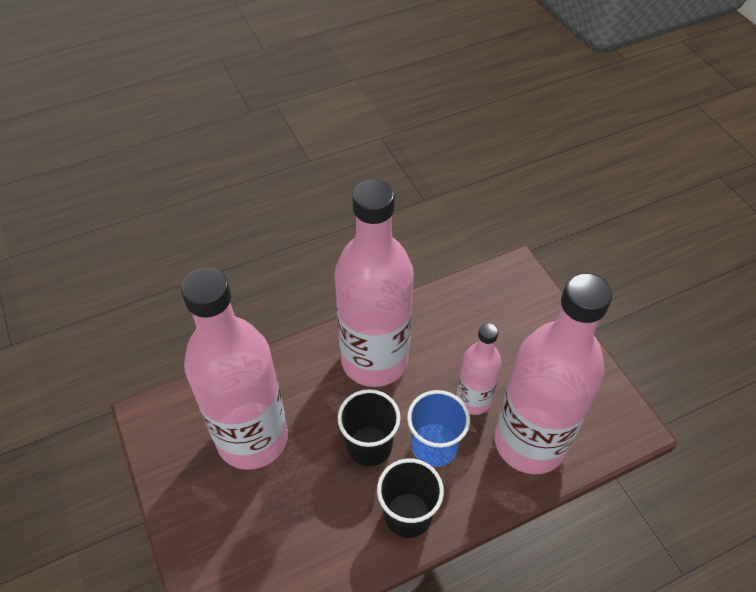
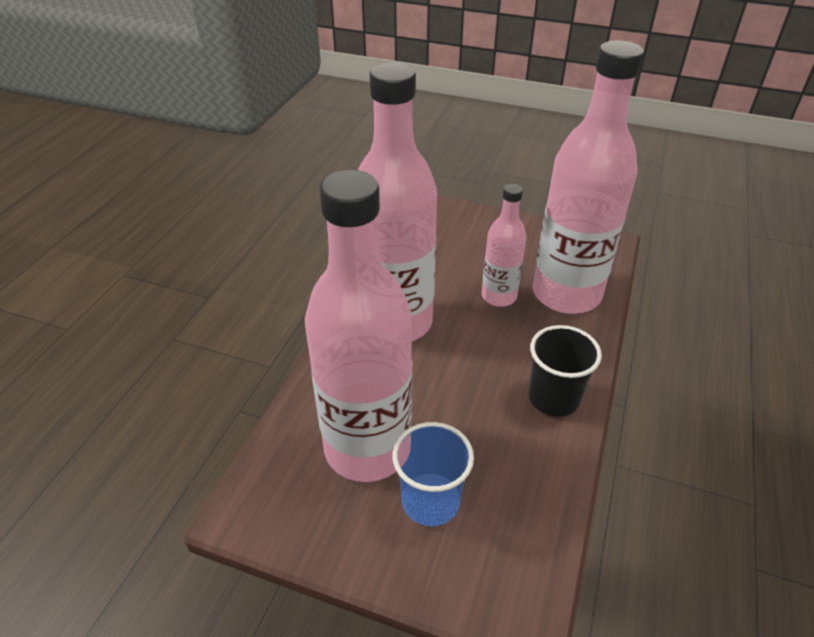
camera: 45 degrees left, 10 degrees down
black cup [338,389,401,466] -> none
blue cup [407,390,470,467] -> blue cup moved to [392,422,474,526]

